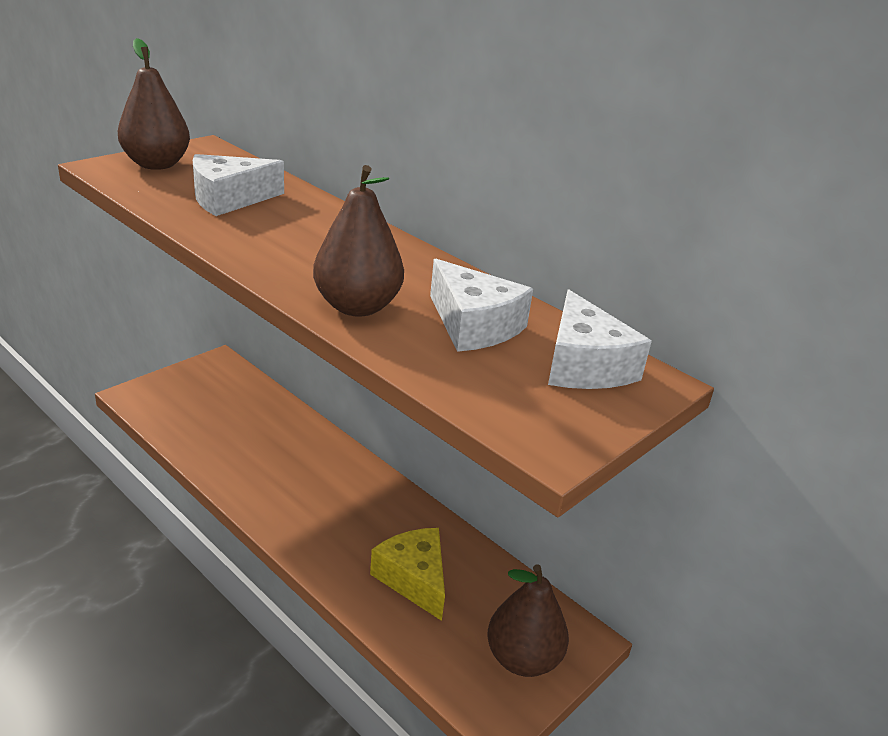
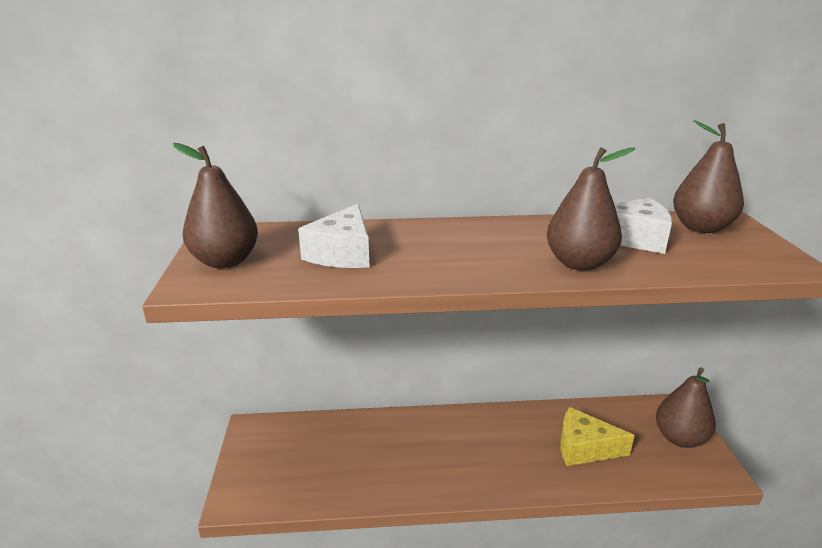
camera: 45 degrees left, 5 degrees down
white cheese [548,290,652,389] -> brown pear [673,120,744,233]

